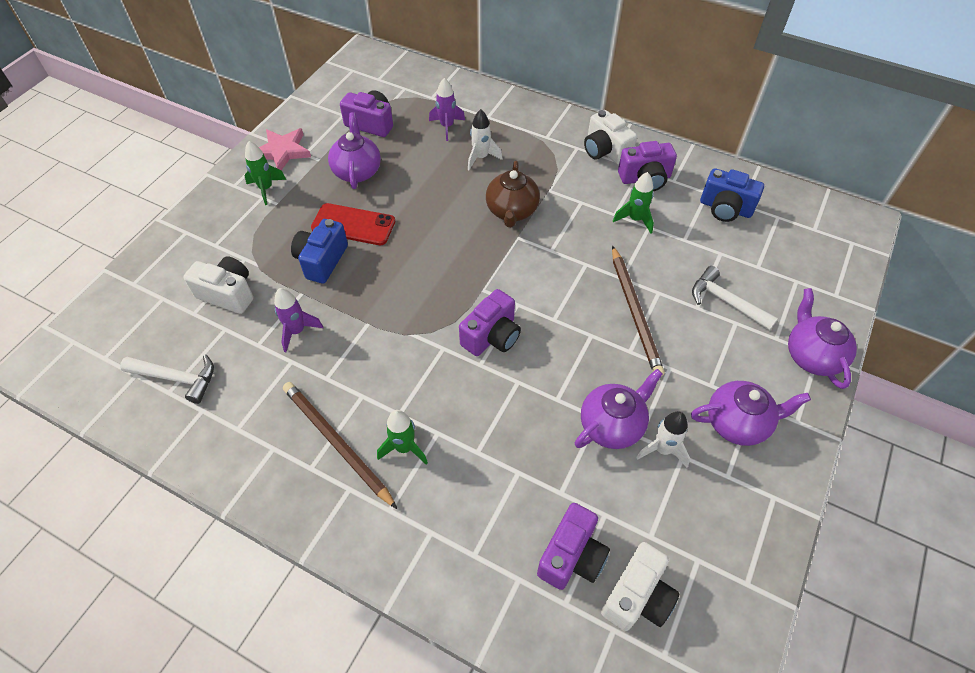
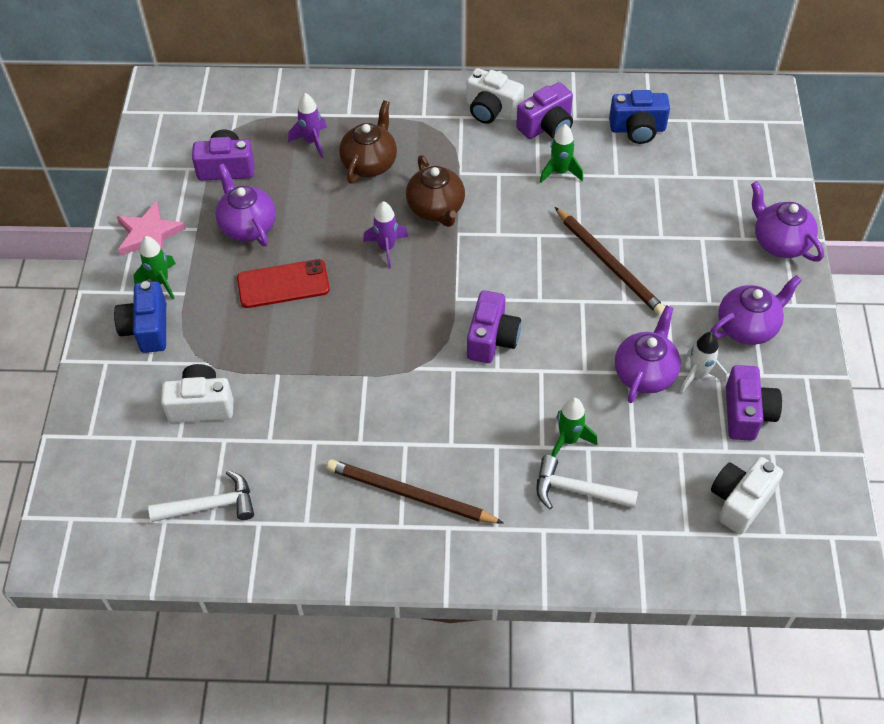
camera: 25 degrees left, 0 degrees up
purple rocket [274,288,323,352] -> purple rocket moved to [363,201,408,269]
blue camera [291,219,348,284] -> blue camera moved to [114,281,166,353]
green rocket [377,410,428,465] -> green rocket moved to [551,398,598,457]
white rocket [468,109,503,170] -> brown teapot [339,100,397,184]
purple camera [537,503,610,590] -> purple camera moved to [726,365,782,441]
white camera [601,542,680,631] -> white camera turned 150 degrees counterclockwise [711,457,783,535]
white hammer [692,266,778,331] -> white hammer moved to [537,455,638,510]

